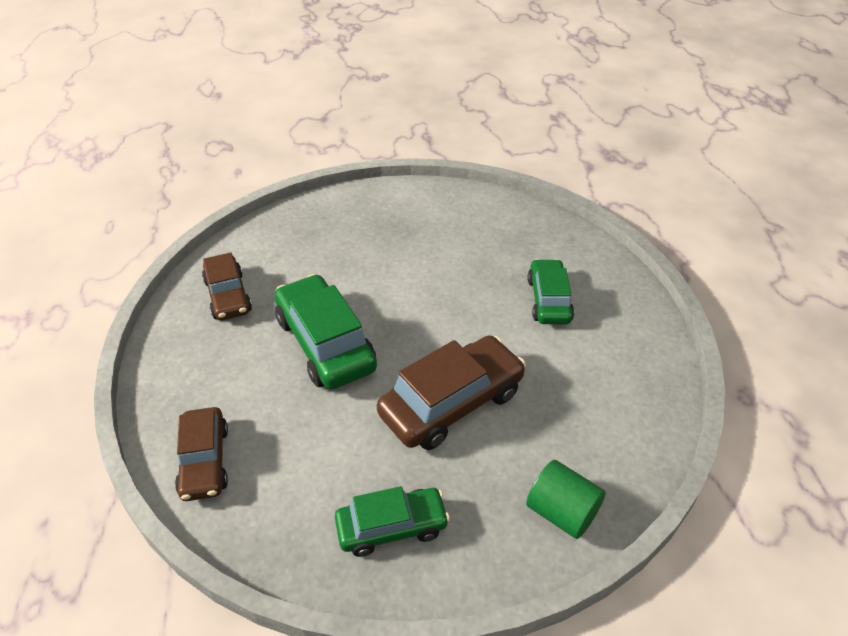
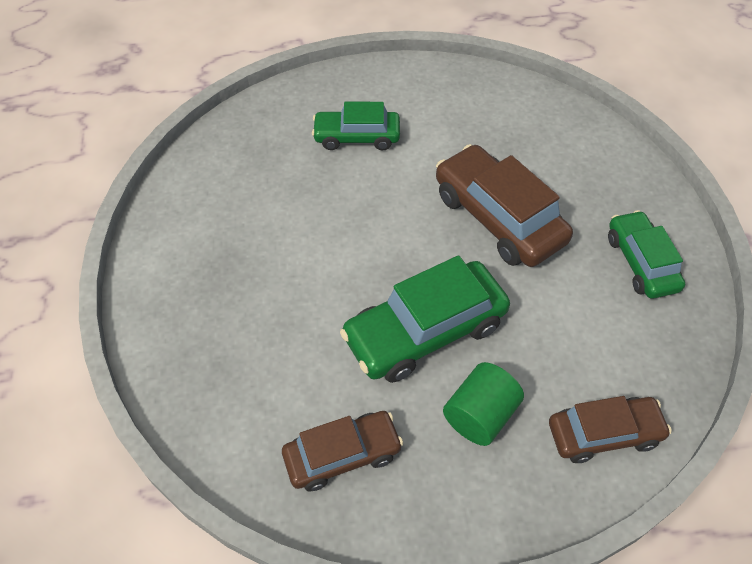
camera: 90 degrees left, 10 degrees up
green cylinder [526,460,606,539] -> green cylinder moved to [443,362,524,446]

